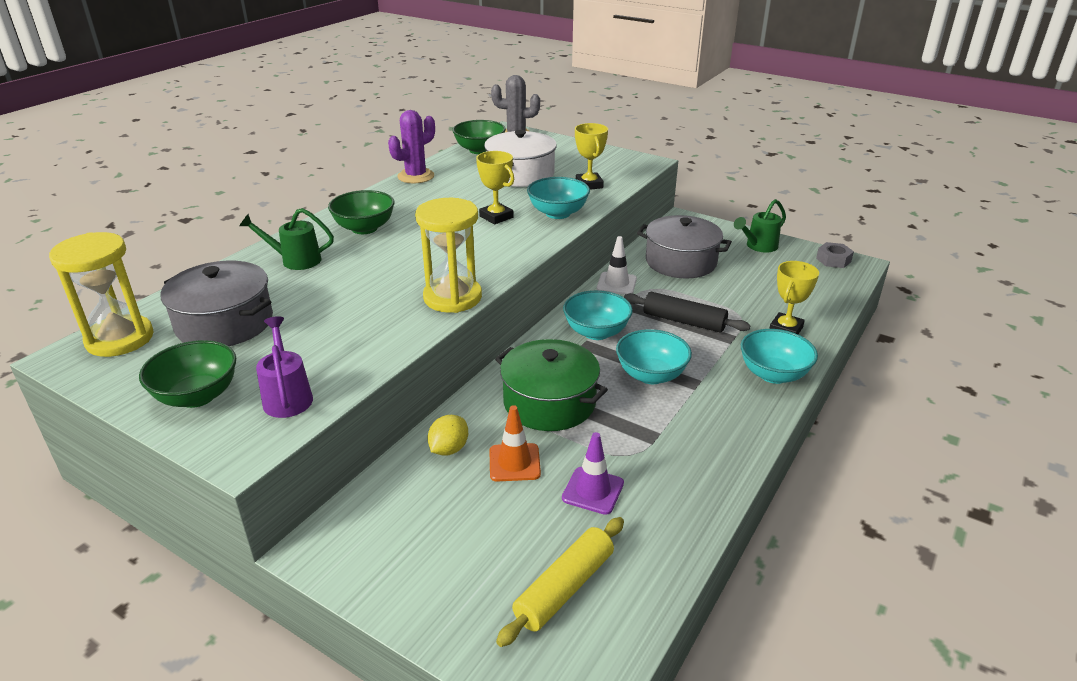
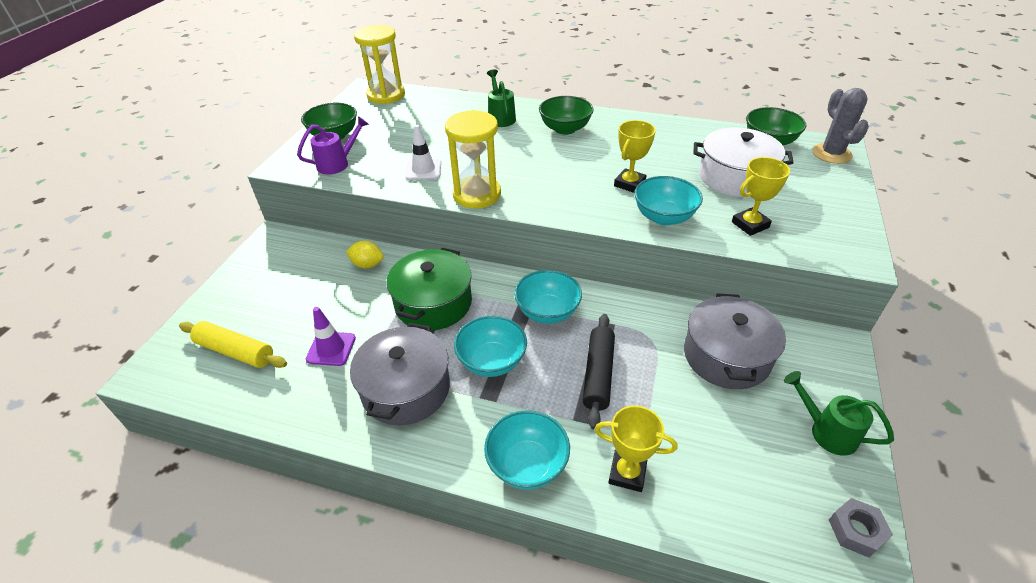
camera: 75 degrees right, 10 degrees up
grey pot [161,261,273,346] -> grey pot moved to [350,323,450,425]
purple cactus [388,110,435,183] -> none
orange traffic cone [489,405,541,482] -> none
white traffic cone [597,236,637,294] -> white traffic cone moved to [405,125,441,180]

